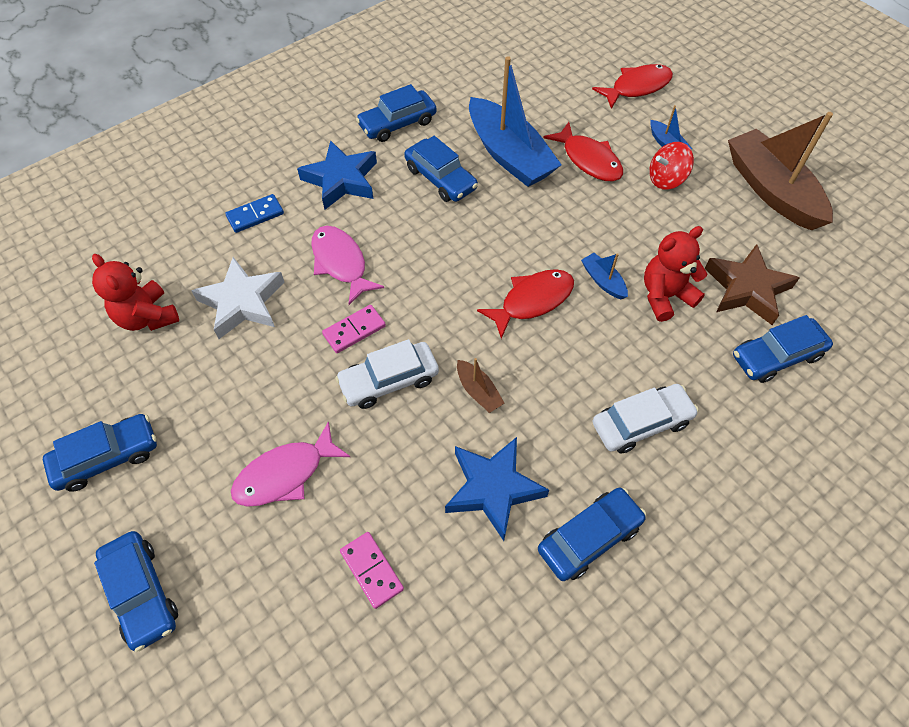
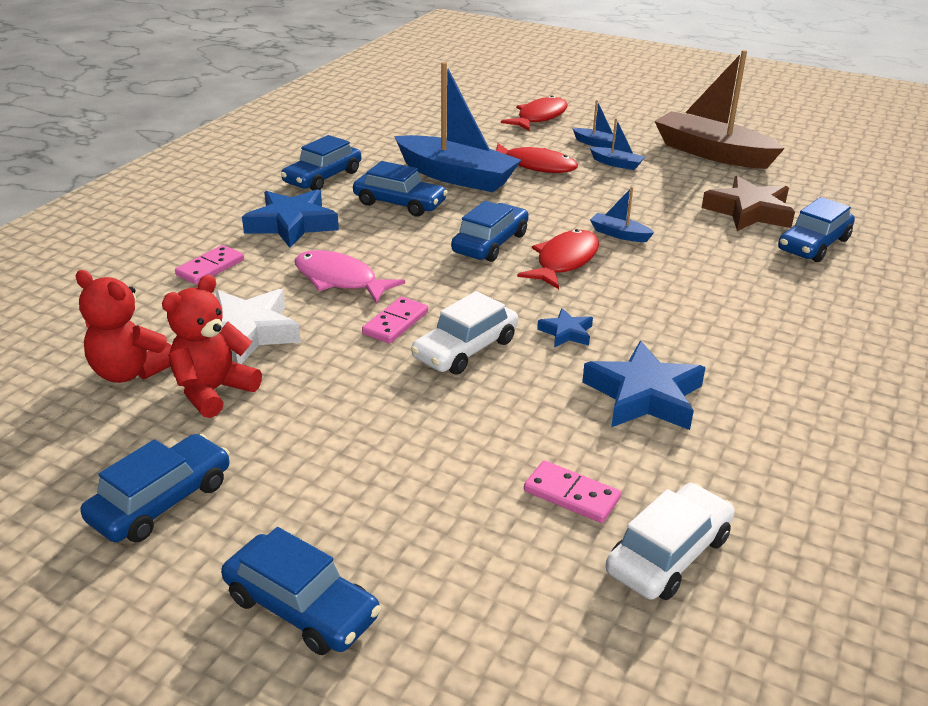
camera: 25 degrees left, 25 degrees down
blue domino [225,194,284,233] -> pink domino [175,245,244,285]
pink fish [231,421,350,507] -> none
brown boat [457,358,505,413] -> blue star [537,308,593,347]
blue car [538,488,646,581] -> blue car moved to [451,201,529,262]
white car [593,384,699,454] -> white car moved to [606,483,735,600]
red teddy bear [644,226,707,322] -> red teddy bear moved to [162,275,262,418]
red spinning top [649,142,694,190] -> blue boat [590,118,645,170]

